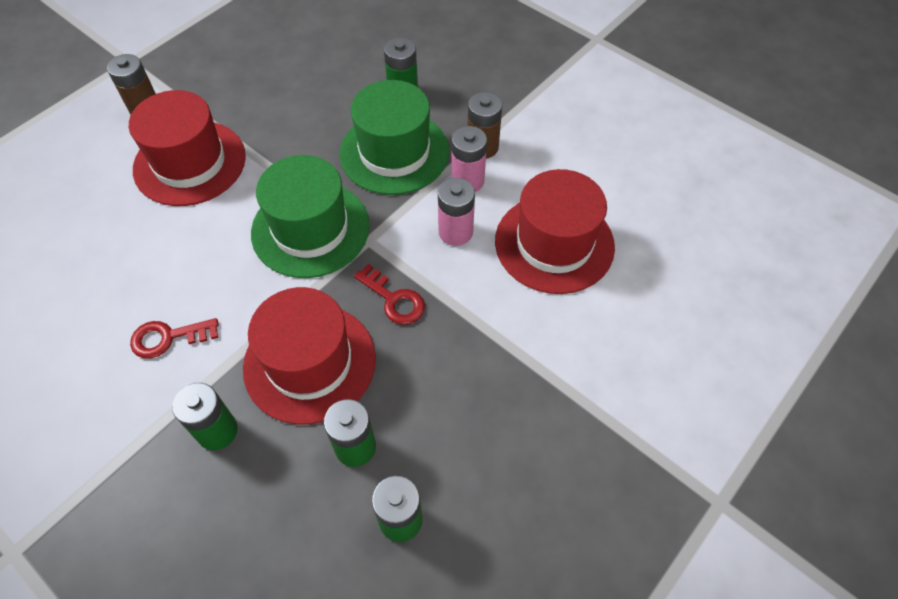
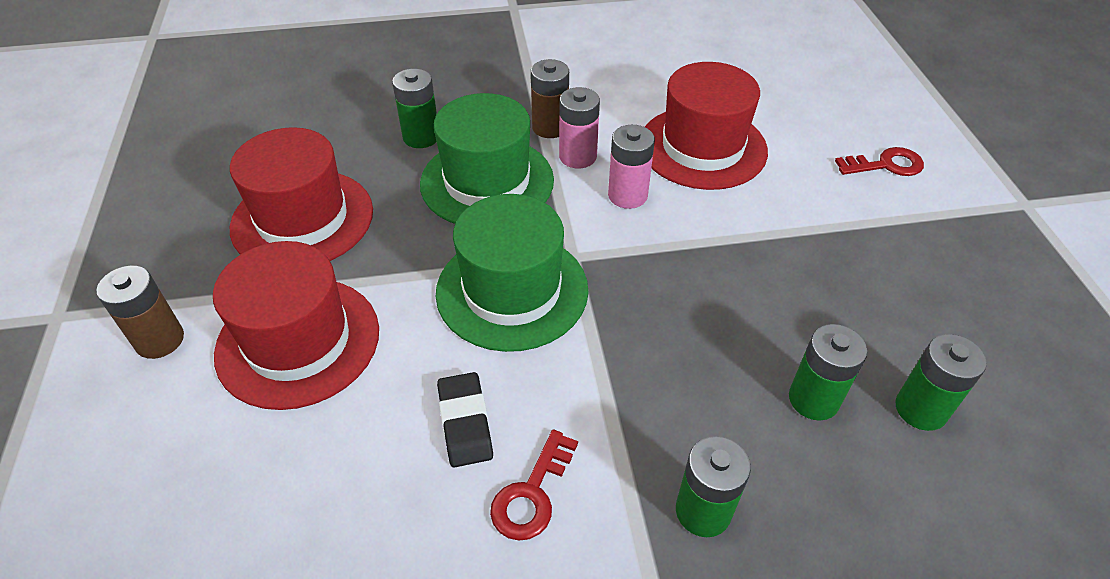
camera: 50 degrees left, 10 degrees down
red hat [243,287,376,425] -> red hat moved to [230,127,373,261]
red key [354,264,425,325] -> red key moved to [835,147,924,176]
none -> black eraser [437,372,493,468]

